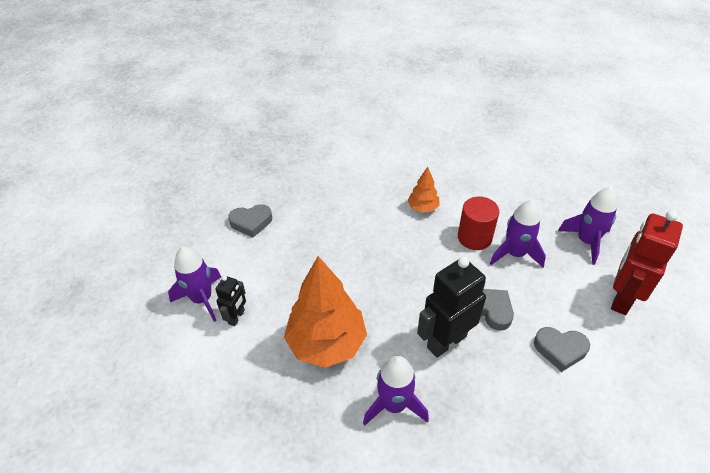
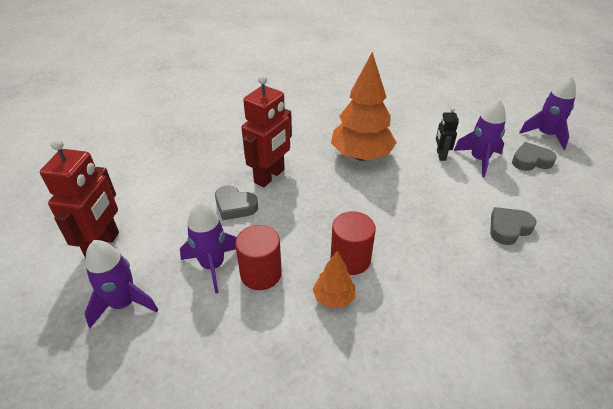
camera: 160 degrees right, 5 degrees down
purple rocket [363,356,429,426] -> purple rocket moved to [519,76,576,150]
black robot [417,257,486,358] -> red robot [241,75,292,187]
grey heart [534,327,590,372] -> grey heart moved to [512,142,557,171]
none -> red cylinder [331,211,376,275]

